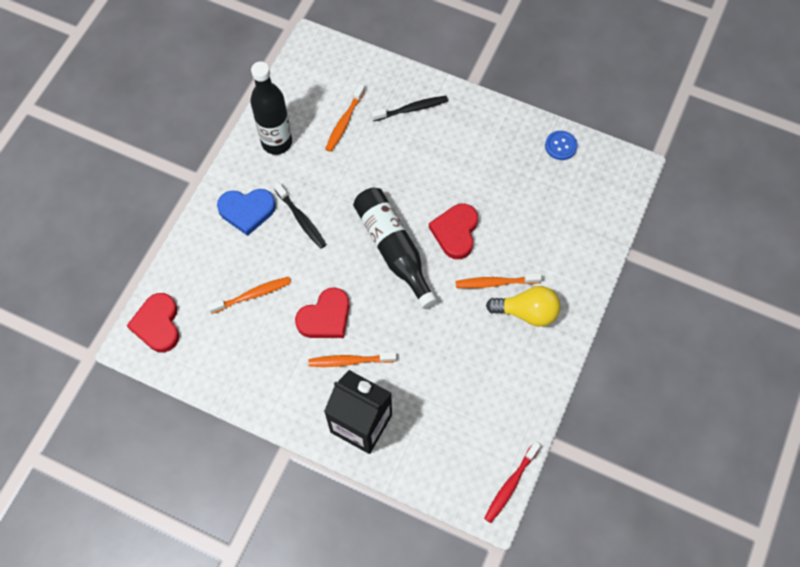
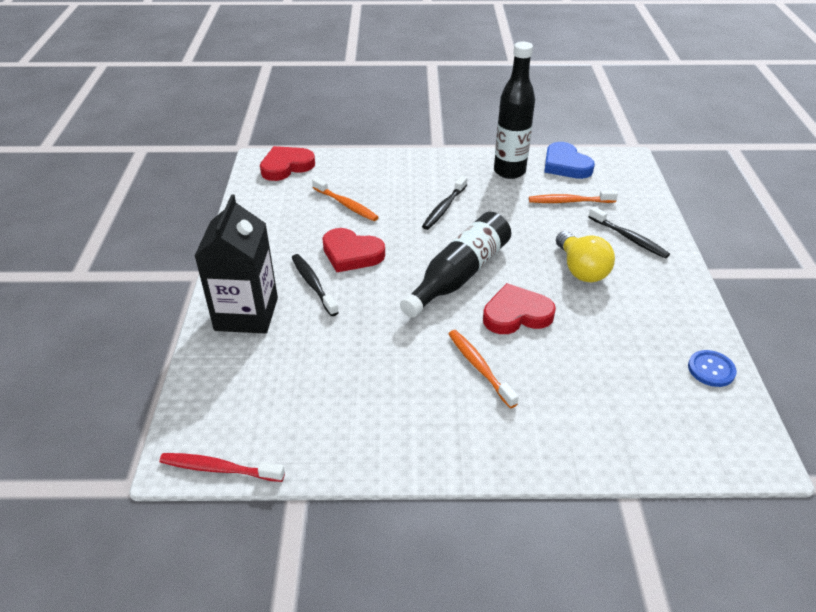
camera: 65 degrees right, 25 degrees down
blue heart [217,189,276,236] -> blue heart moved to [544,142,595,179]
orange toothbrush [308,352,397,367] -> black toothbrush [292,254,339,316]
yellow light bulb [486,286,560,327] -> yellow light bulb moved to [556,231,615,282]

